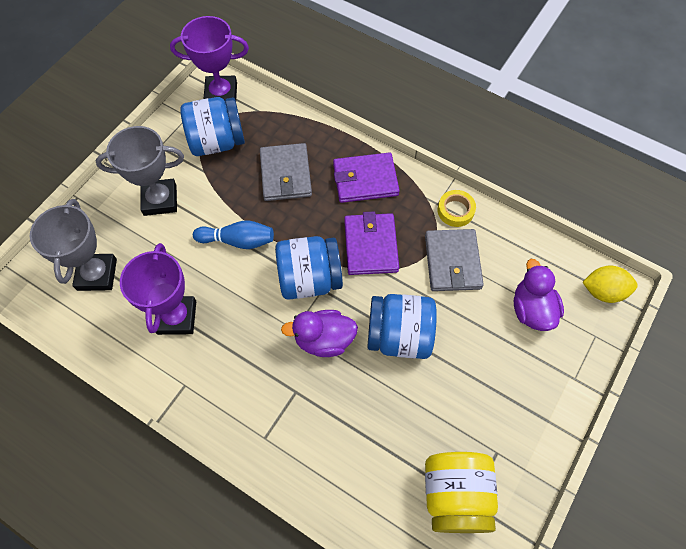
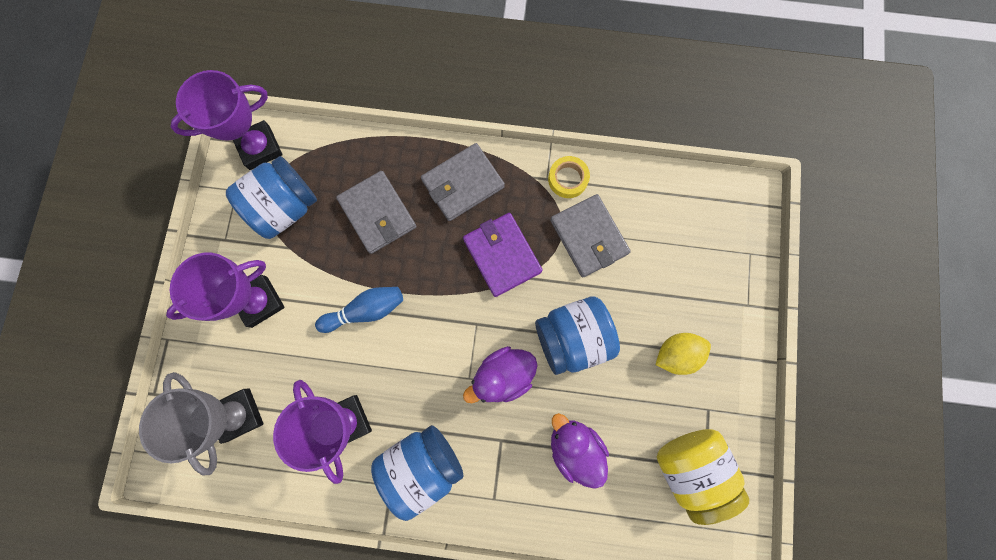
camera: 25 degrees left, 15 degrees up
grey trophy [96,126,184,216] -> purple trophy [166,253,285,328]
blue jar [275,236,343,300] -> blue jar moved to [371,425,464,521]
purple wallet [333,152,400,203] -> grey wallet [421,143,505,221]
purple duck [514,259,564,331] -> purple duck moved to [551,413,609,489]
yellow lemon [582,265,638,303] -> yellow lemon moved to [655,333,711,375]

